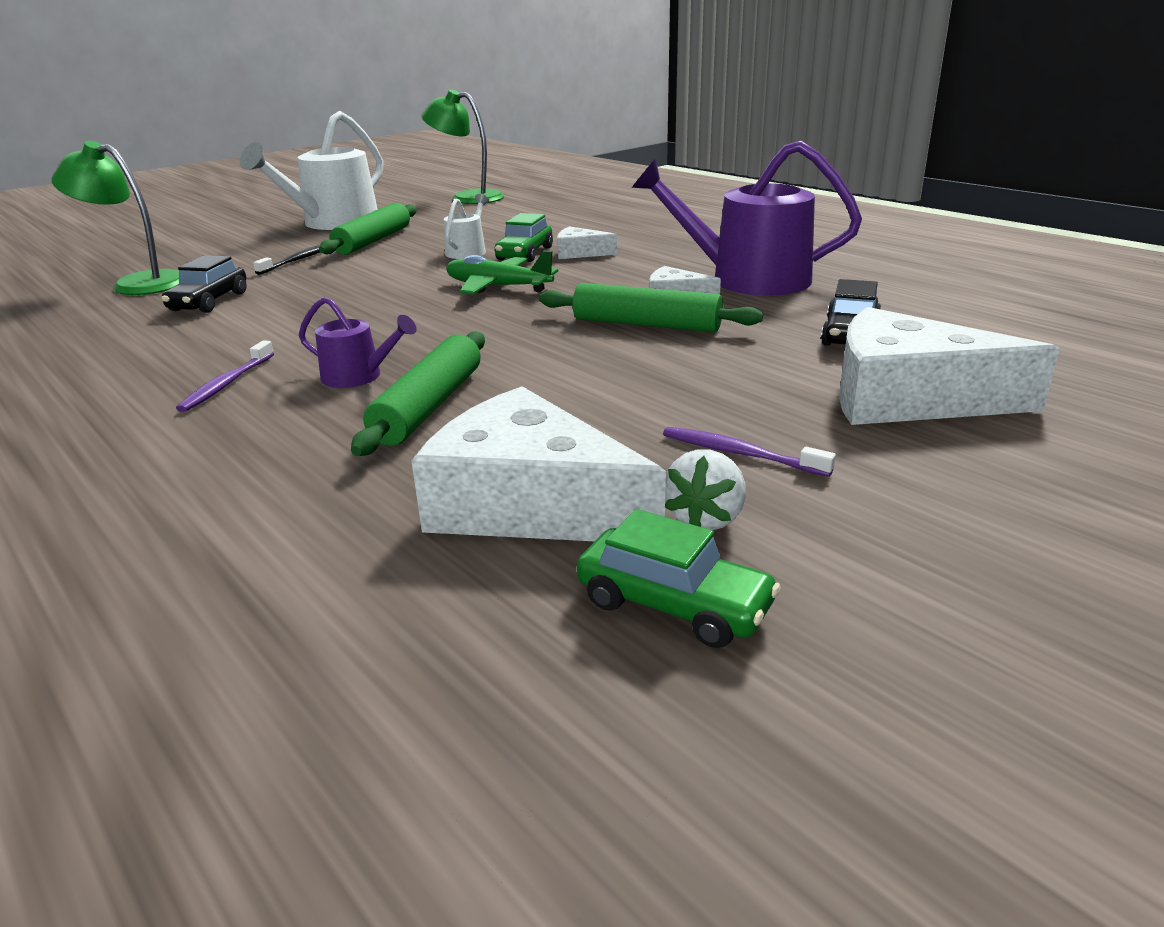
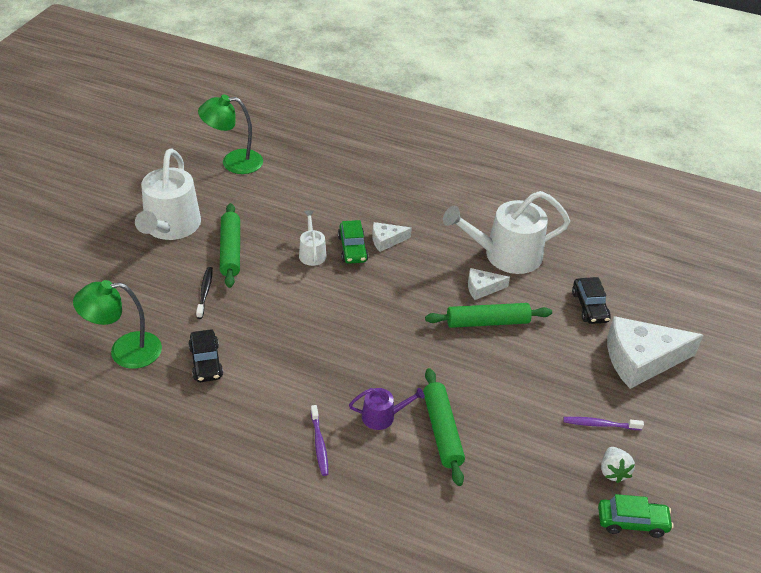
camera: 30 degrees left, 15 degrees up
white cheese [412,386,666,541] -> none
green plane [446,251,558,294] -> none
purple watering can [632,141,862,295] -> white watering can [443,191,570,274]

